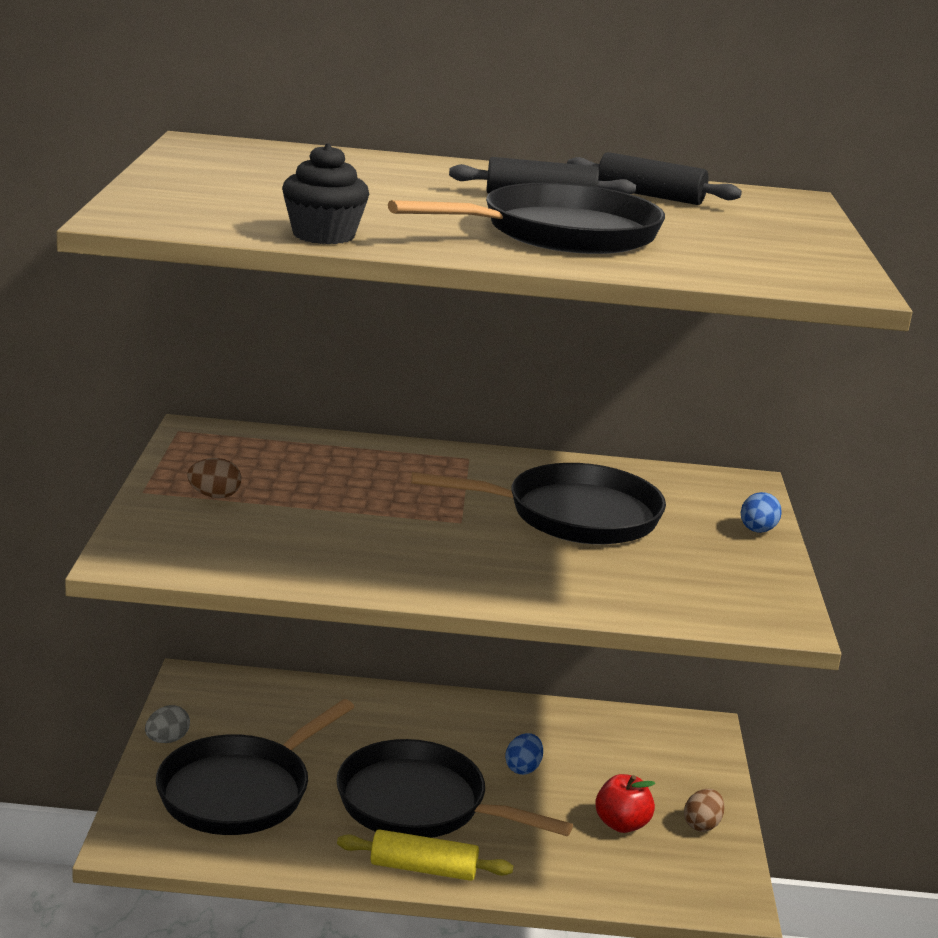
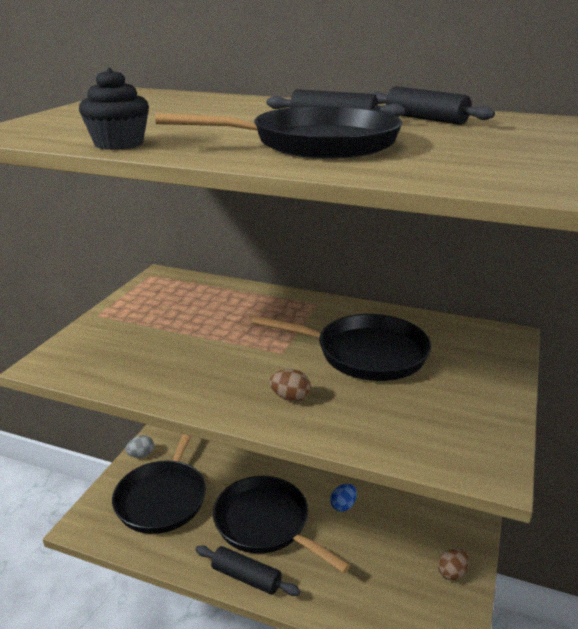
camera: 20 degrees right, 5 degrees up
black pan [156,699,354,835] -> black pan turned 45 degrees counterclockwise [112,434,206,534]
brown egg [187,458,241,498] -> brown egg moved to [269,369,311,401]
yellow rolling pin [337,829,513,881] -> black rolling pin [195,545,301,596]
red apple [595,774,655,833] -> none
blue egg [741,492,782,533] -> none

